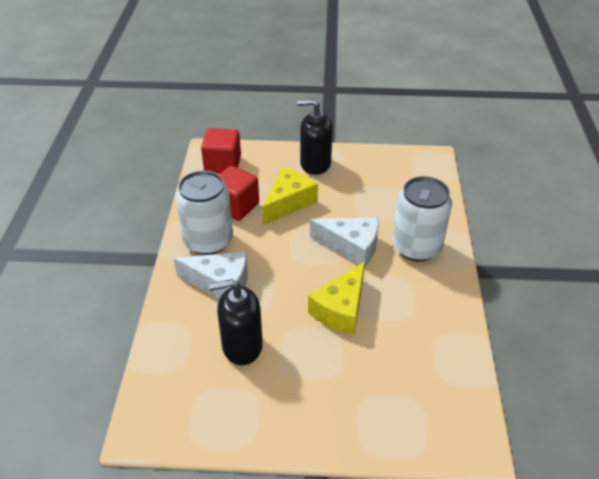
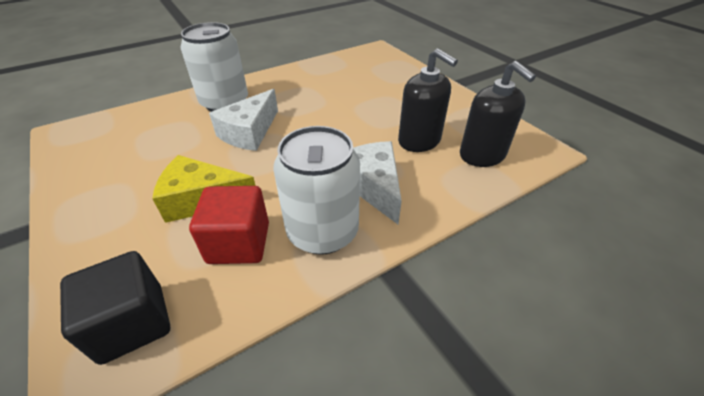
camera: 125 degrees left, 0 degrees up
red cube [201,128,241,174] -> black cube [60,251,170,365]
black soap dispenser [297,99,333,175] -> black soap dispenser moved to [460,61,536,167]
yellow cheese [308,261,365,335] -> none
white cheese [310,218,379,266] -> white cheese turned 135 degrees counterclockwise [209,89,278,151]

